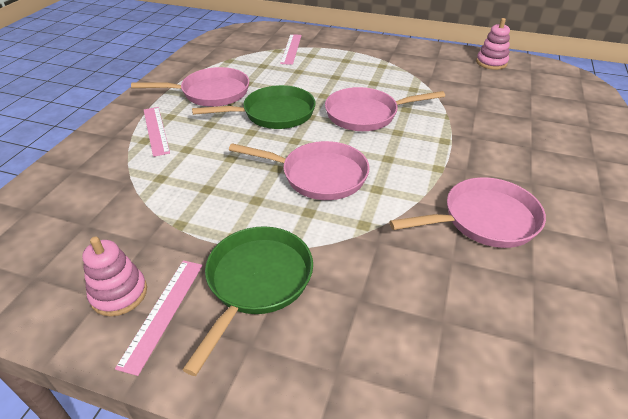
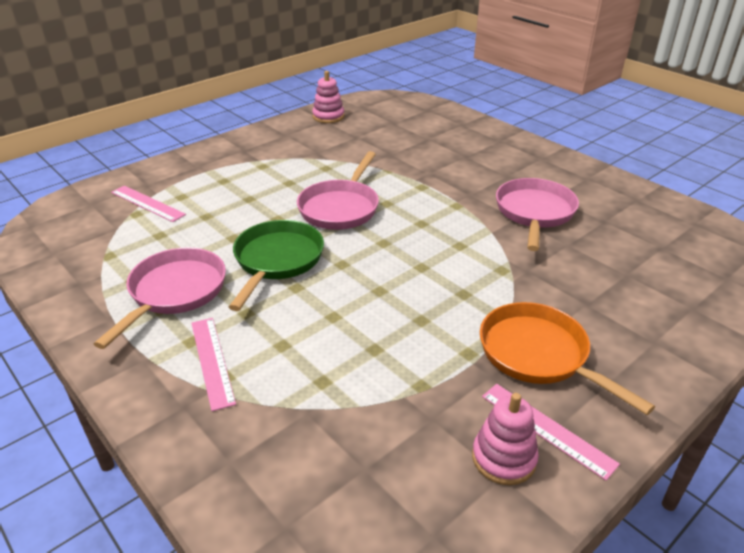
camera: 60 degrees left, 5 degrees down
pink ruler [144,107,170,157] -> pink ruler turned 60 degrees clockwise [191,318,236,411]
green pan [182,226,313,376] -> orange pan [480,302,655,415]
pink pan [229,141,370,200] -> none

